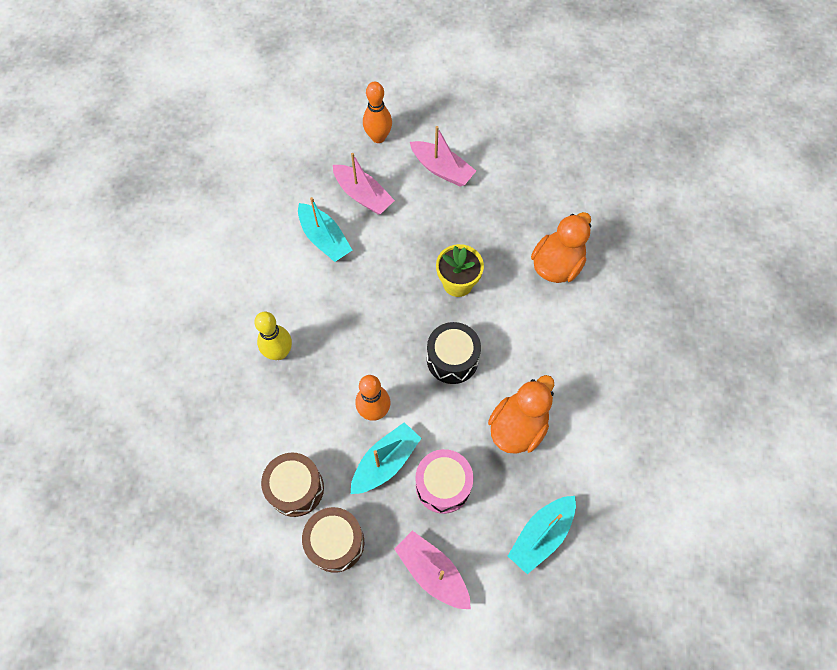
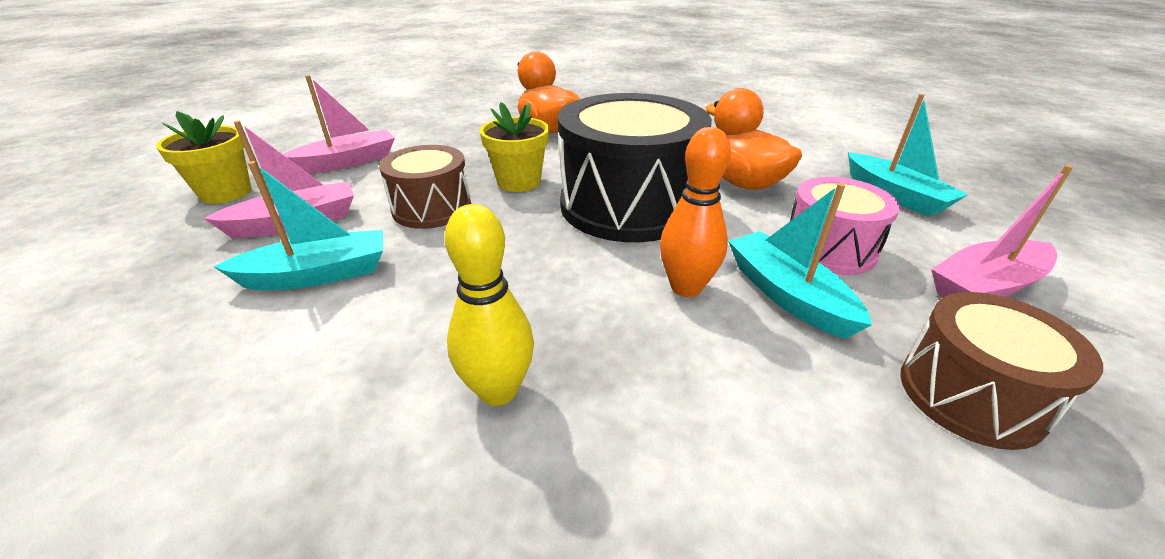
camera: 70 degrees left, 30 degrees down
brown drum [261,453,324,517] -> brown drum moved to [379,145,471,229]
orange bowling pin [363,82,392,143] -> yellow flower pot [156,111,251,204]
black drum [427,322,481,384] -> black drum [558,93,712,242], size x1.78

